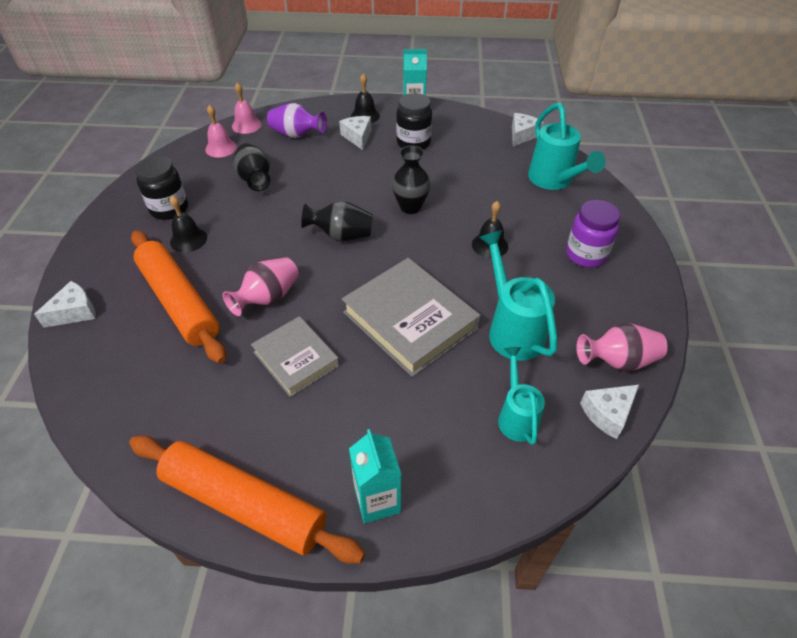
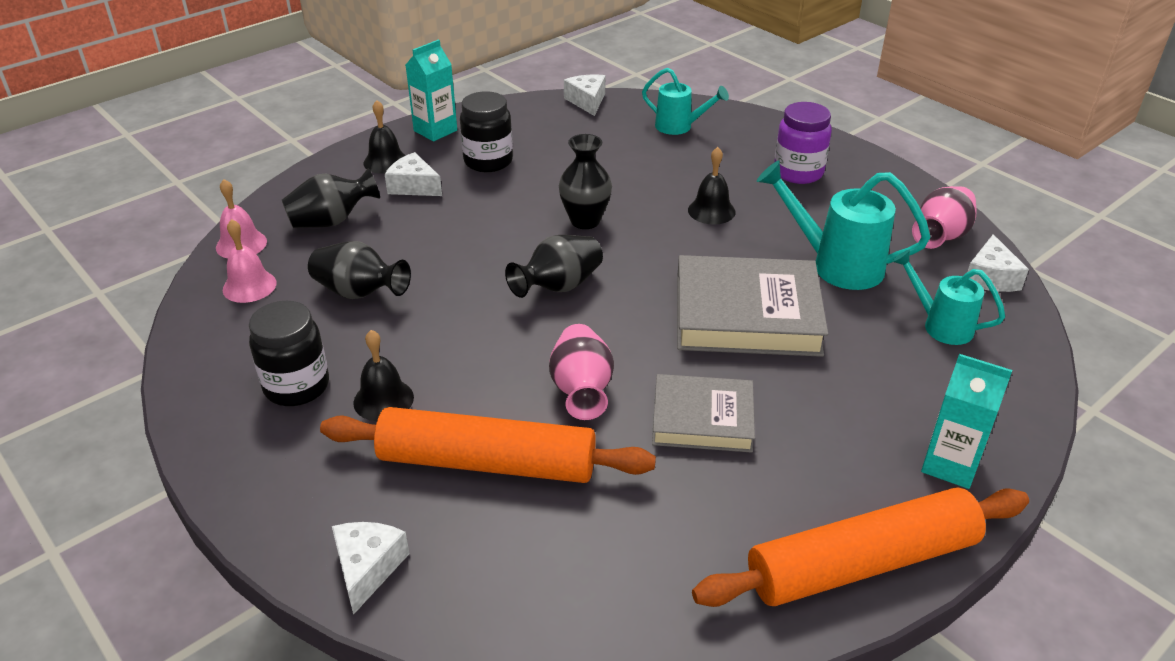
camera: 45 degrees left, 10 degrees down
purple vase [267,103,327,138] -> black vase [282,168,380,228]
turquoise watering can [528,103,606,190] -> turquoise watering can [642,68,729,135], size x0.64

